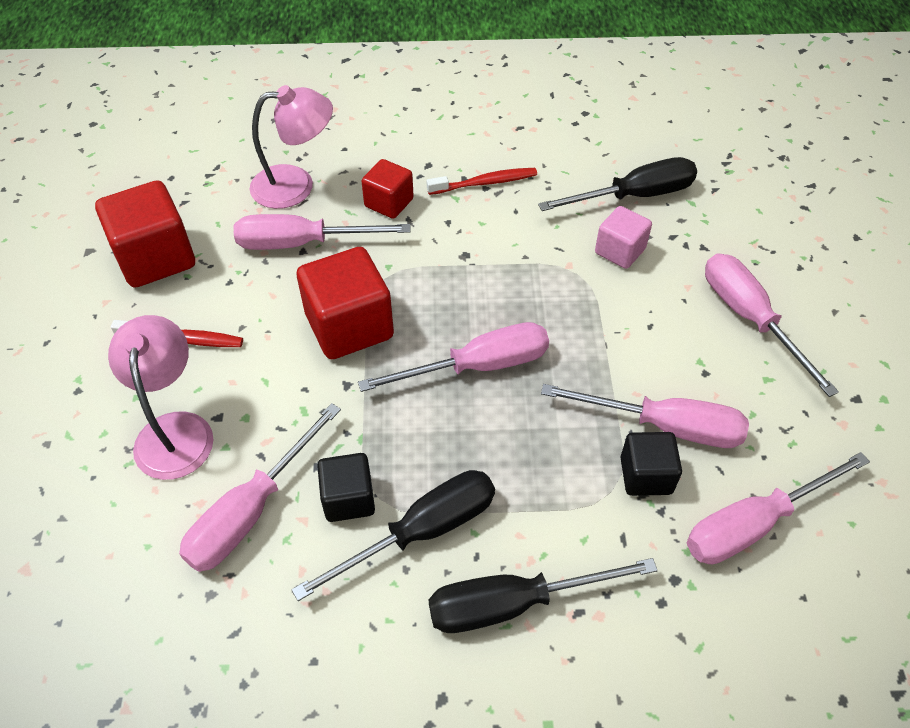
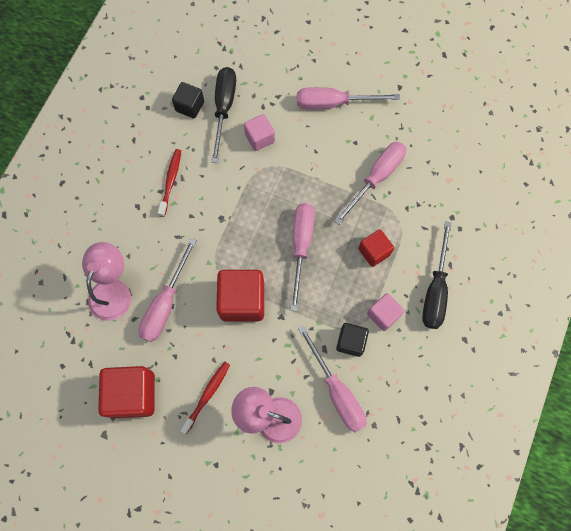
camera: 65 degrees left, 20 degrees up
black screwdriver [291,470,495,601] -> pink cube [367,293,405,331]
red cube [361,159,414,219] -> red cube moved to [358,229,394,267]
black cube [620,432,682,496] -> black cube moved to [172,82,204,118]
pink screwdriver [687,452,870,564] -> none

